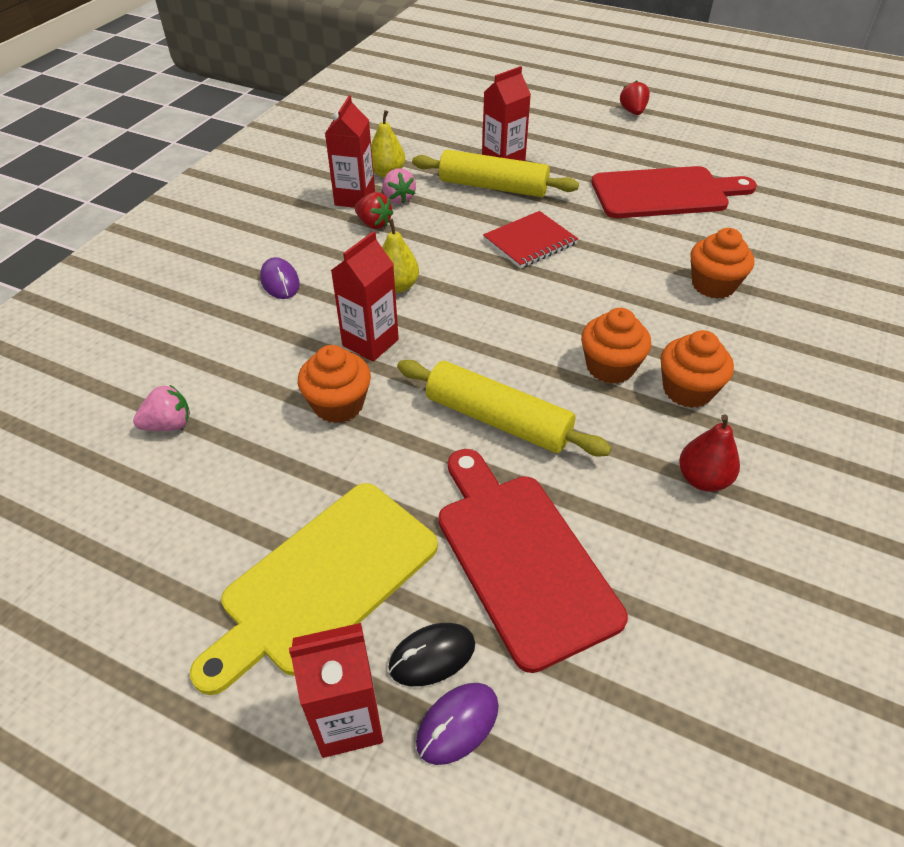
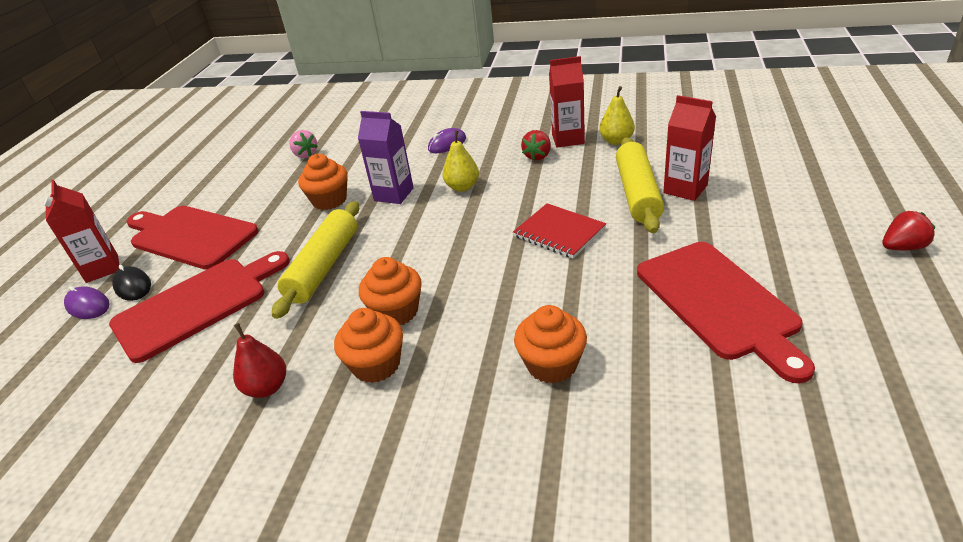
camera: 80 degrees right, 10 degrees down
yellow cutting board [190,483,438,695] -> red cutting board [127,206,259,270]
red carton [331,231,399,362] -> purple carton [358,111,414,204]
pink strawberry [383,168,416,204] -> none

